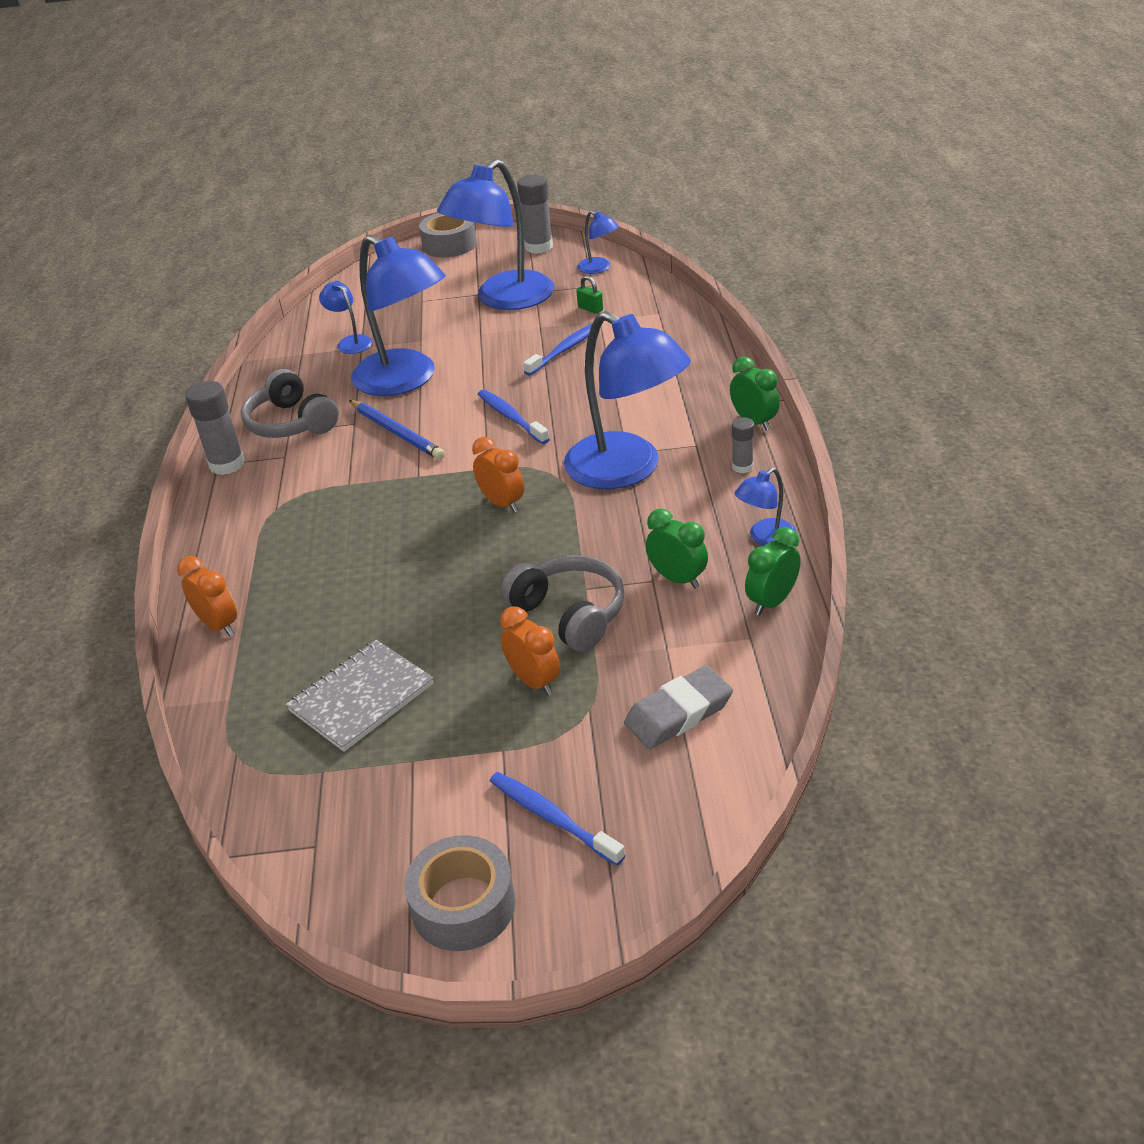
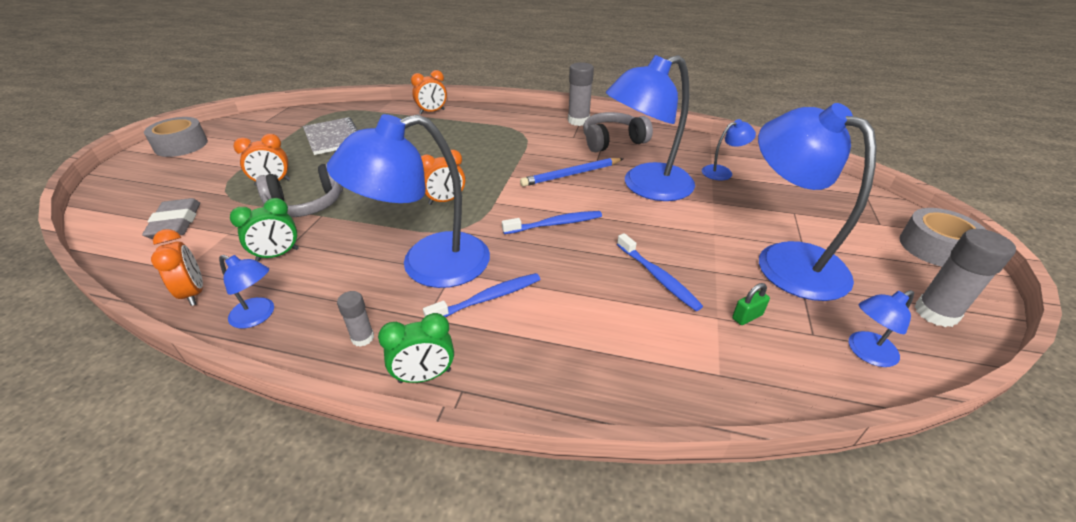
camera: 105 degrees right, 0 degrees up
blue toothbrush [490,772,625,866] -> blue toothbrush moved to [423,273,540,318]
blue lamp [735,468,796,546] -> blue lamp turned 135 degrees clockwise [219,255,274,328]
green clock [745,527,801,615] -> orange clock [151,229,203,306]

